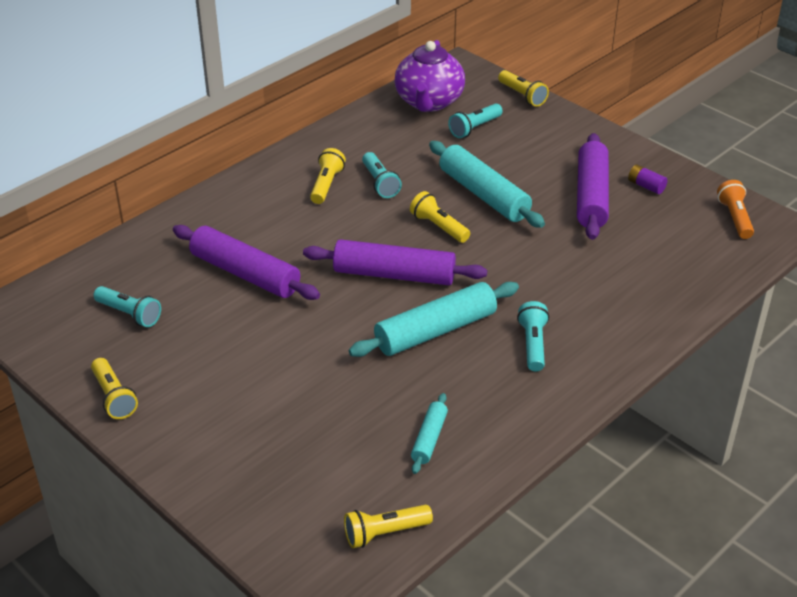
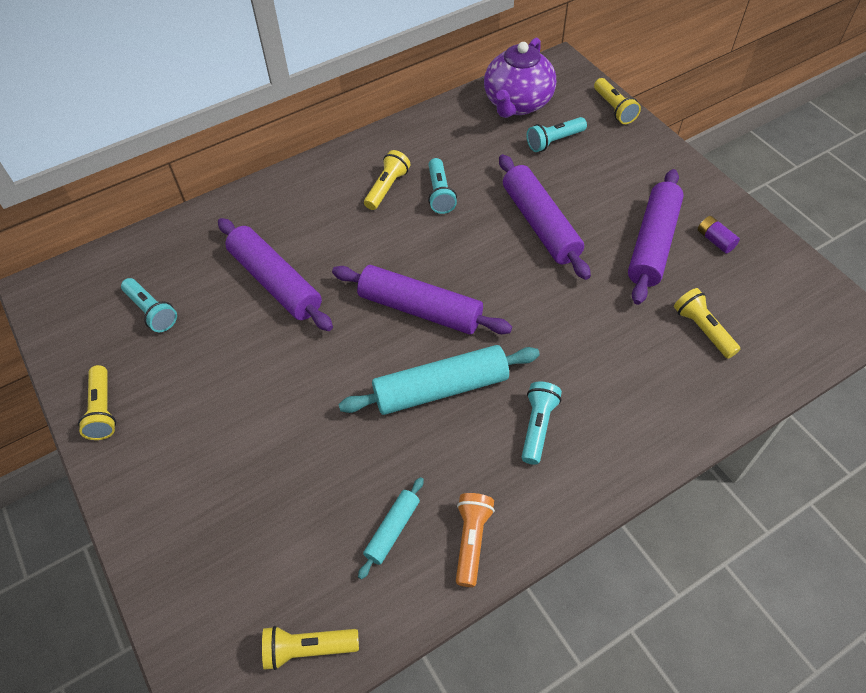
camera: 15 degrees right, 15 degrees up
yellow flashlight [410,191,470,243] -> yellow flashlight moved to [674,288,740,358]
turquoise rolling pin [429,141,545,228] -> purple rolling pin [499,154,591,280]
orange flashlight [717,180,754,239] -> orange flashlight moved to [456,493,495,587]

